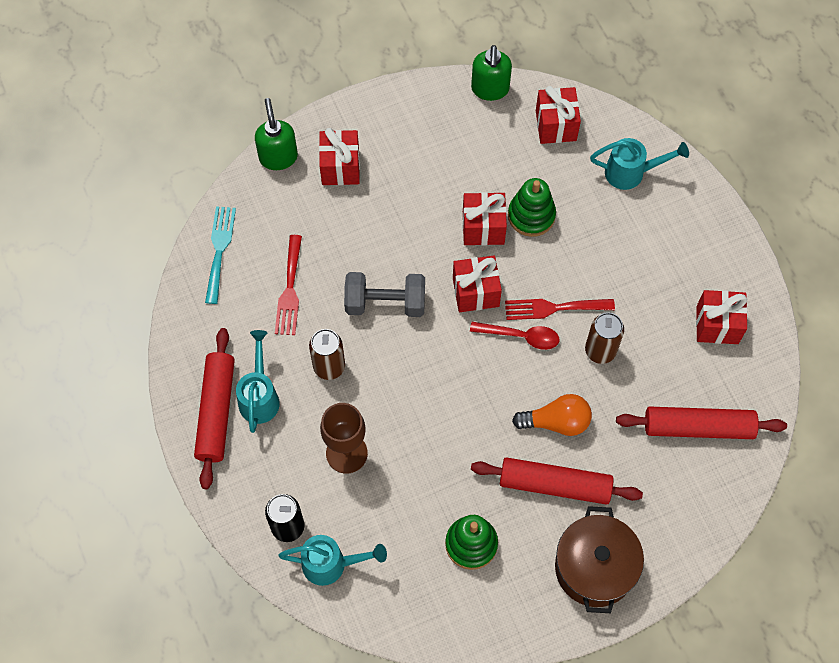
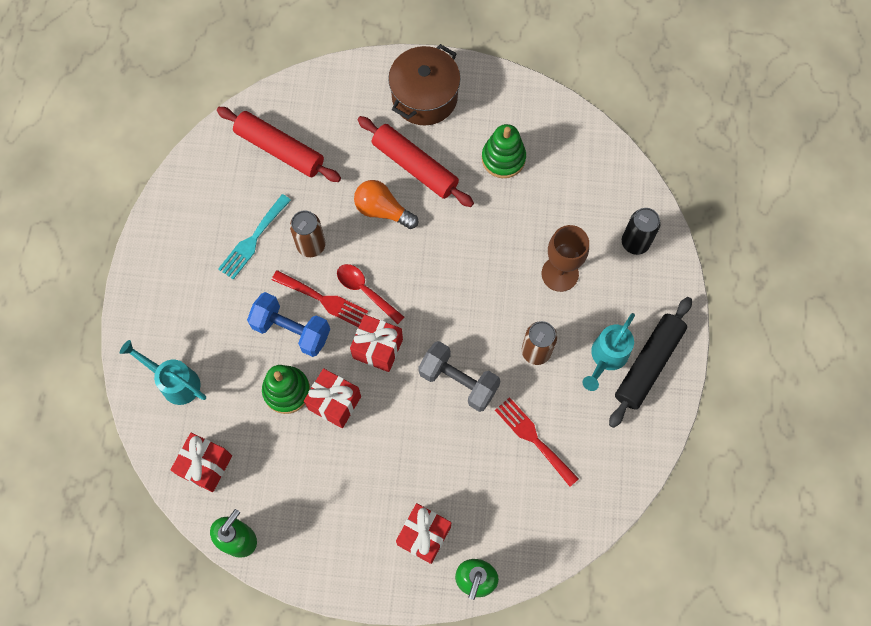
camera: 150 degrees left, 5 degrees up
red rolling pin [194,328,235,489] -> black rolling pin [609,297,692,428]
turquoise fork [205,206,236,304] -> turquoise fork moved to [218,194,291,279]
red fork [275,235,302,335] -> red fork turned 75 degrees counterclockwise [495,397,579,487]
turquoise watering can [279,535,387,586] -> none
red gift [696,290,748,344] -> none
none -> blue dumbbell [247,292,330,357]

